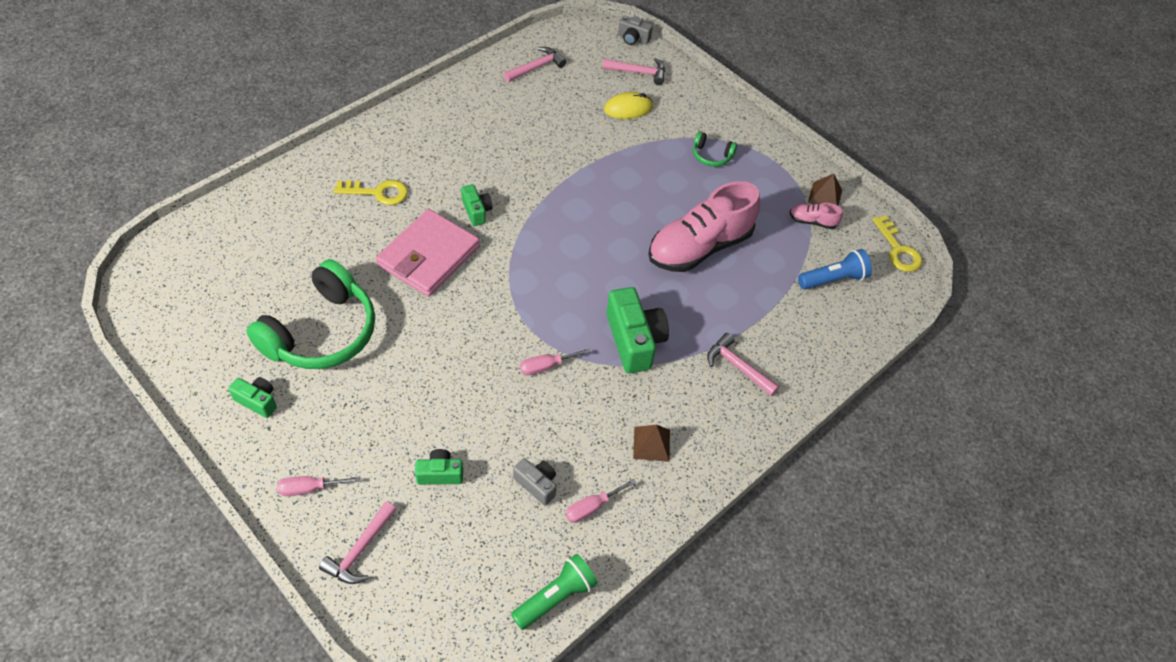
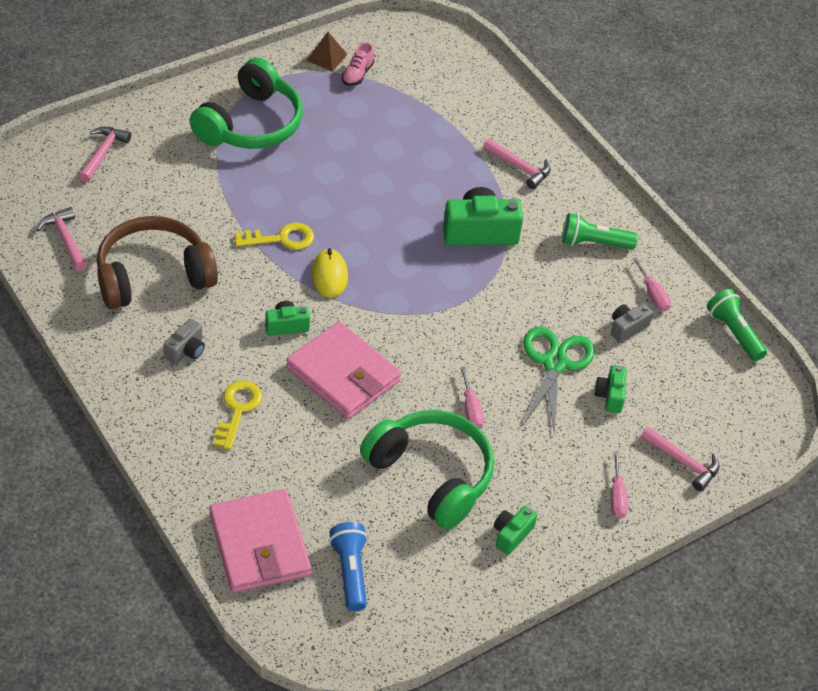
camera: 80 degrees left, 5 degrees down
pink screwdriver [520,348,590,375] -> pink screwdriver moved to [460,367,484,428]
yellow mouse [604,92,653,119] -> yellow mouse moved to [312,248,348,298]
grey camera [618,15,653,45] -> grey camera moved to [164,319,205,365]
brown pyramid [633,425,670,462] -> green flashlight [562,213,638,249]
pink shoe [648,181,760,272] -> none
green headphones [693,131,737,167] -> green headphones [189,58,303,149], size x2.29
pink hammer [707,333,779,396] -> pink hammer turned 105 degrees counterclockwise [483,139,551,189]
blue flashlight [798,249,872,290] -> blue flashlight moved to [329,522,368,611]
yellow key [872,215,923,272] -> yellow key moved to [235,223,314,250]
none -> brown headphones [97,216,218,309]
none -> pink wallet [209,489,311,593]
none -> green scissors [522,326,595,435]

